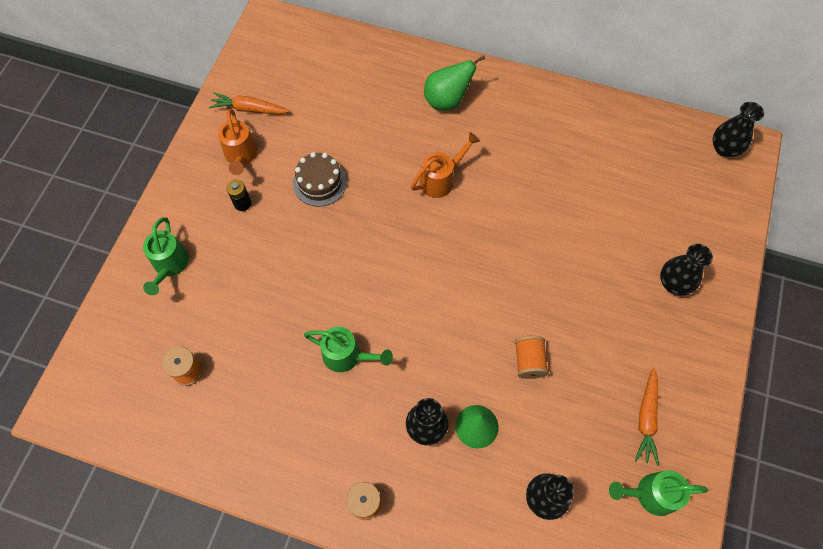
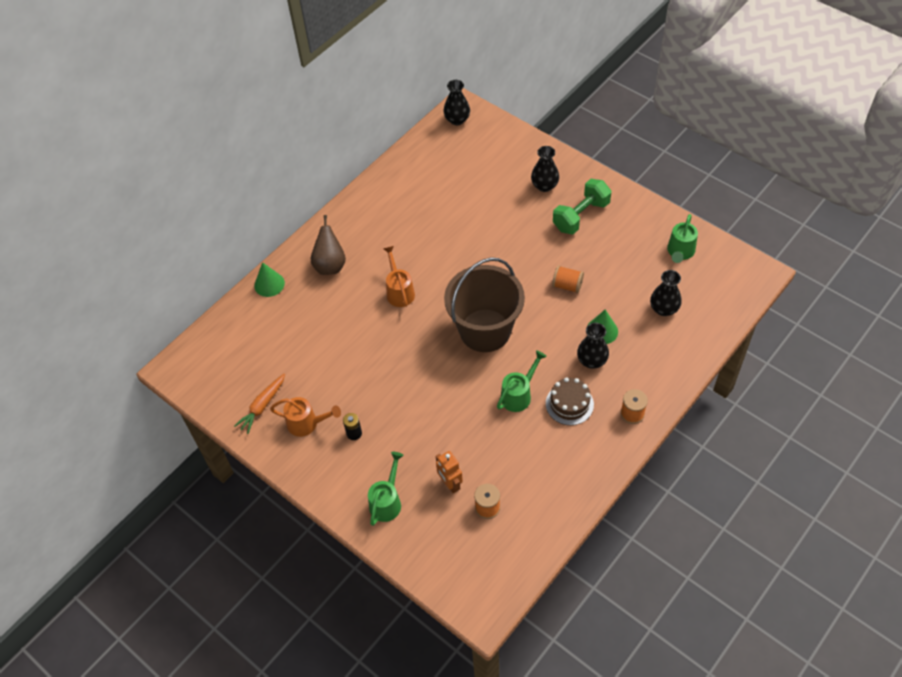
camera: 65 degrees left, 10 degrees down
green watering can [143,217,189,295] -> green watering can turned 90 degrees counterclockwise [368,452,404,526]
brown cake [293,152,347,207] -> brown cake moved to [546,377,594,425]
green pear [424,55,485,110] -> brown pear [311,215,346,275]
orange carrot [634,368,659,466] -> none
none -> green cone [254,262,285,297]
none -> orange robot [436,451,463,493]
none -> brown bucket [444,257,525,352]
none -> green dumbbell [553,179,611,234]

